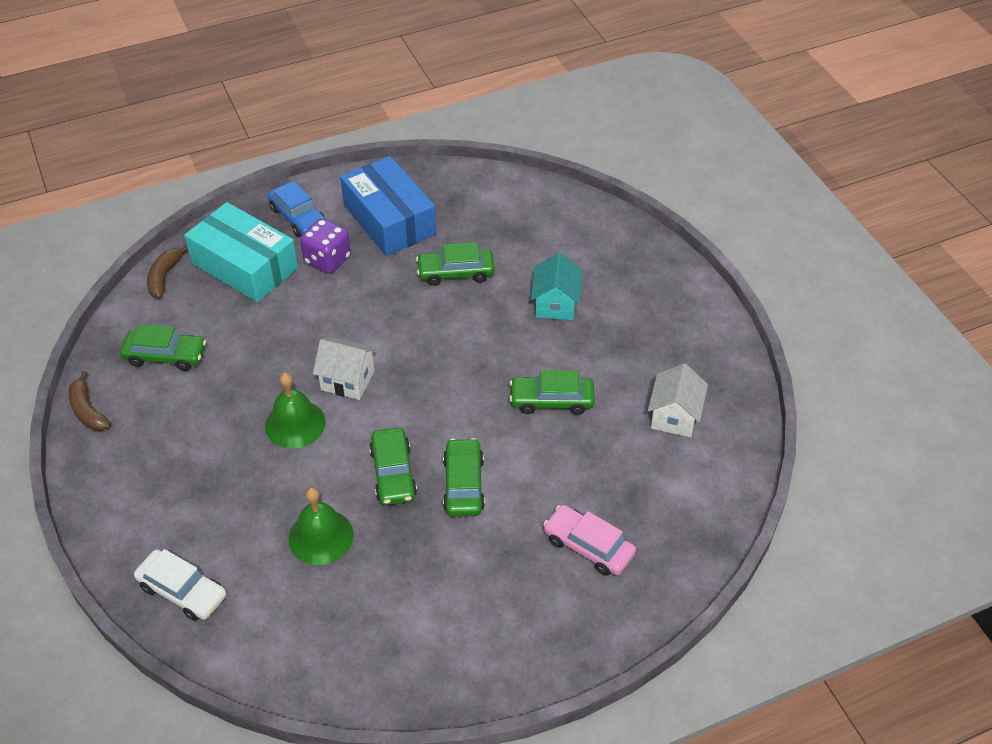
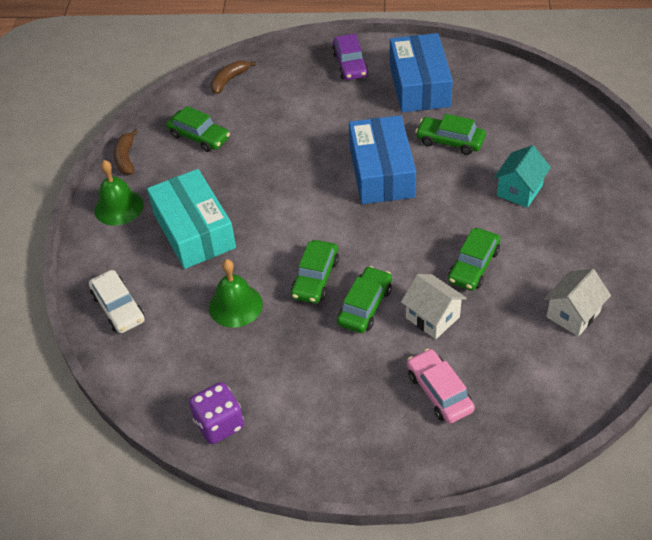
camera: 30 degrees right, 0 degrees up
turquoise box [184,202,298,302] -> turquoise box moved to [147,169,236,269]
green bell [265,373,325,448] -> green bell moved to [94,160,144,226]
blue car [267,181,326,237] -> purple car [332,34,368,80]
purple dice [300,219,351,274] -> purple dice moved to [189,382,244,444]
white house [313,337,377,400] -> white house moved to [401,274,467,339]
green car [509,370,595,415] -> green car turned 90 degrees counterclockwise [448,228,501,291]
none -> blue box [349,115,416,204]

